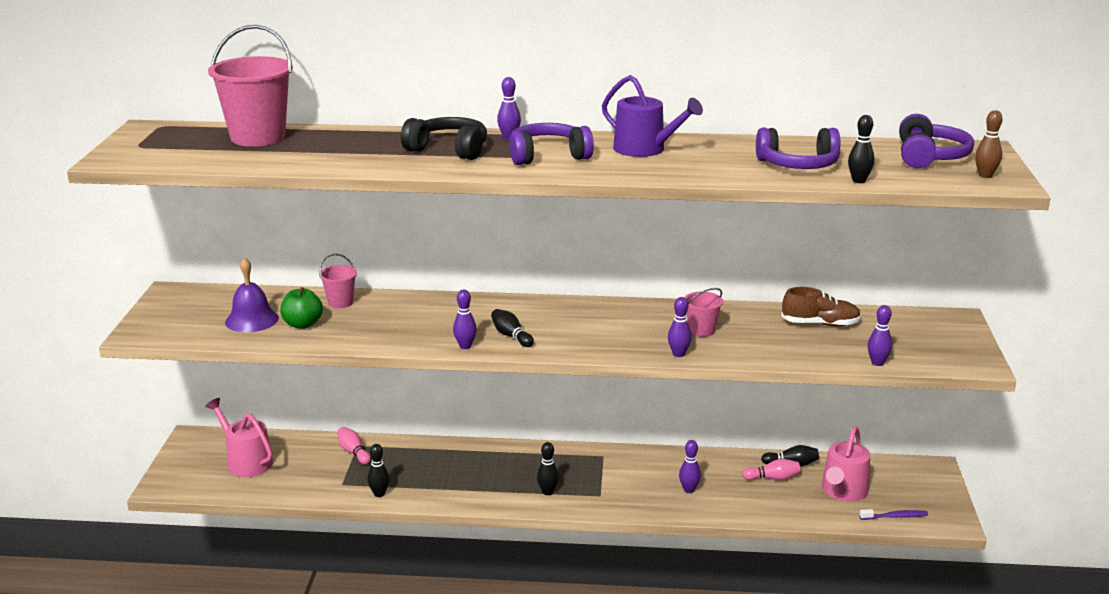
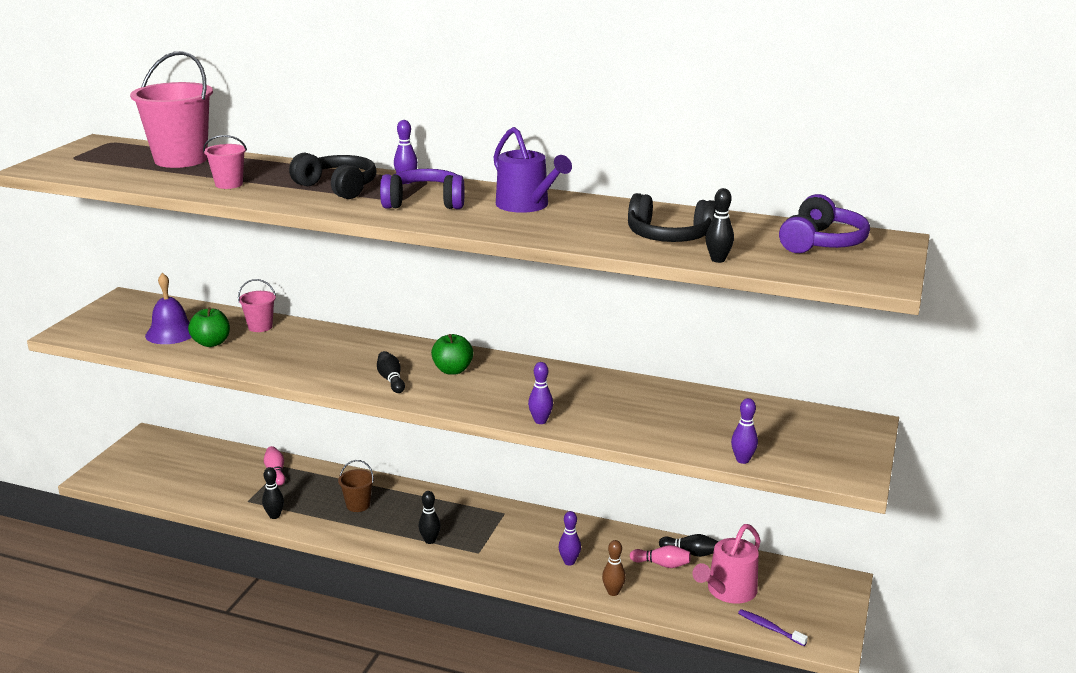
camera: 15 degrees right, 0 degrees up
pink watering can [205,398,273,477] -> none
purple bowling pin [453,290,477,349] -> none
pink bucket [684,288,723,337] -> pink bucket moved to [203,135,247,189]
purple headphones [756,128,840,169] -> black headphones [628,193,716,242]
brown shoe [781,287,861,327] -> none
purple toothbrush [859,509,928,520] -> purple toothbrush turned 150 degrees counterclockwise [738,609,808,646]
brown bowling pin [975,110,1003,178] -> brown bowling pin moved to [602,540,626,596]
none -> brown bucket [338,460,374,512]
none -> green apple [431,334,473,375]

